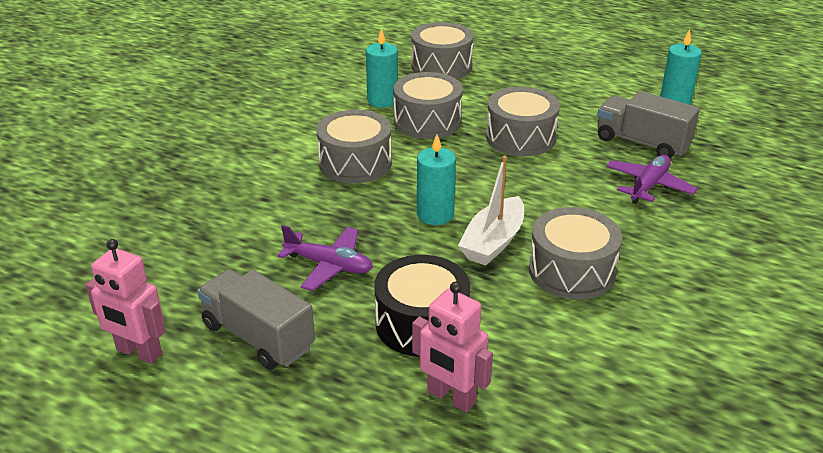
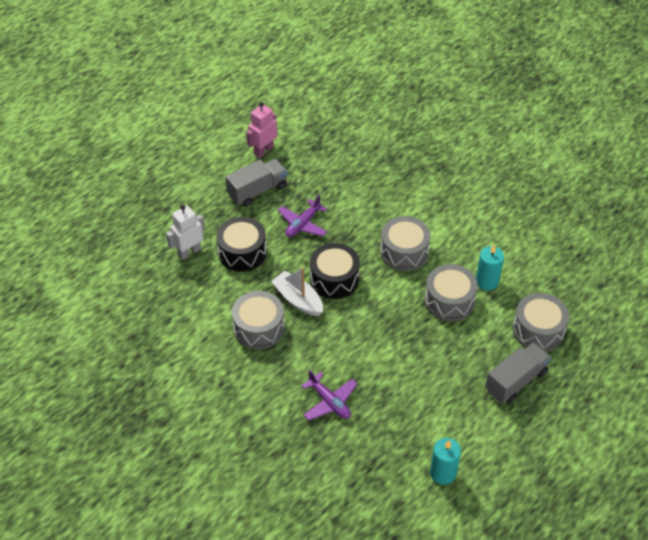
camera: 105 degrees right, 15 degrees up
pink robot [412,282,493,413] -> white robot [166,204,205,260]
turquoise candle [417,134,456,225] -> black drum [310,243,360,299]
grey drum [486,87,560,156] -> none
grey truck [597,91,700,158] -> grey truck moved to [485,342,551,404]

